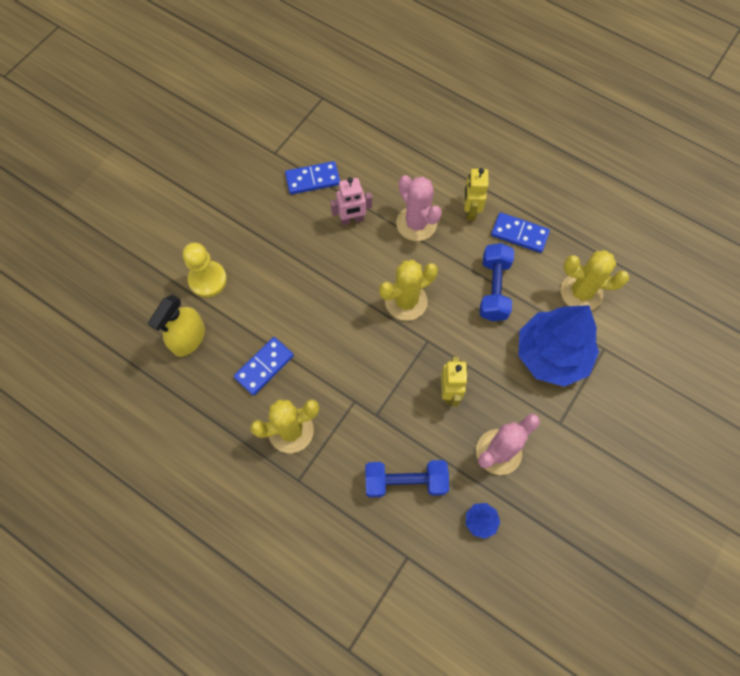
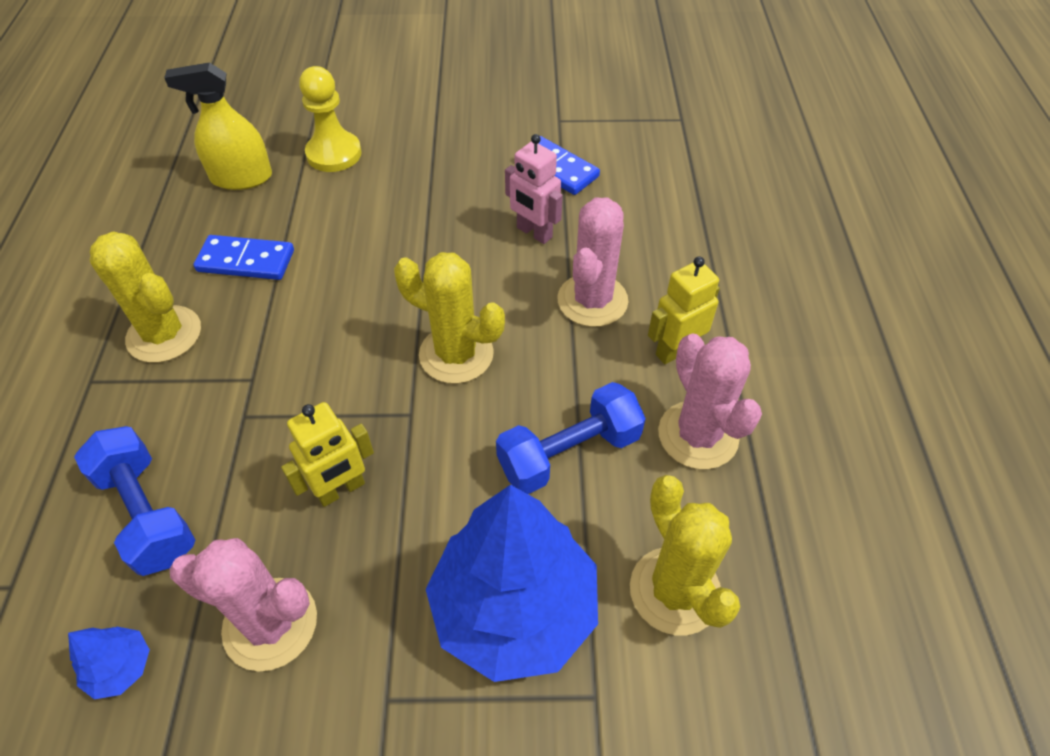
camera: 55 degrees right, 15 degrees down
blue domino [491,212,550,253] -> pink cactus [658,334,762,469]

